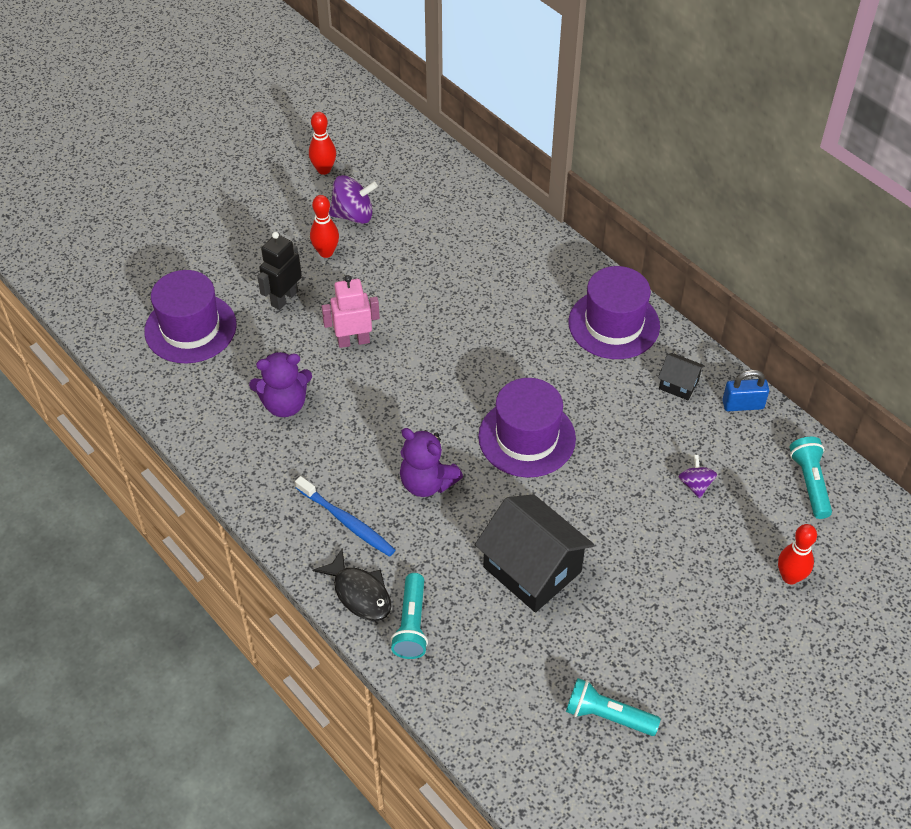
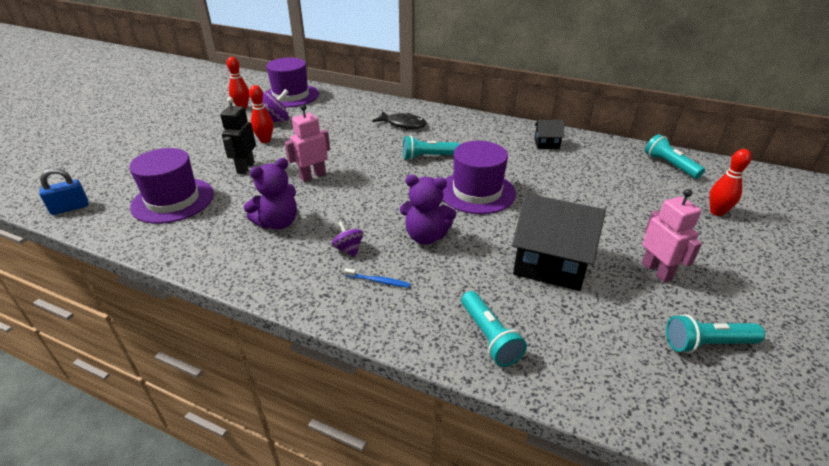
camera: 25 degrees left, 15 degrees down
blue toothbrush [295,476,395,557] -> blue toothbrush [344,268,410,288], size x0.57
black fish [313,549,392,621] -> black fish moved to [372,111,427,129]
purple hat [569,266,660,359] -> purple hat moved to [265,57,319,108]
purple spinning top [679,455,717,498] -> purple spinning top moved to [332,221,364,257]
blue padlock [722,370,769,411] -> blue padlock moved to [40,168,89,215]
none -> turquoise flashlight [403,136,460,160]
none -> pink robot [642,189,702,282]

